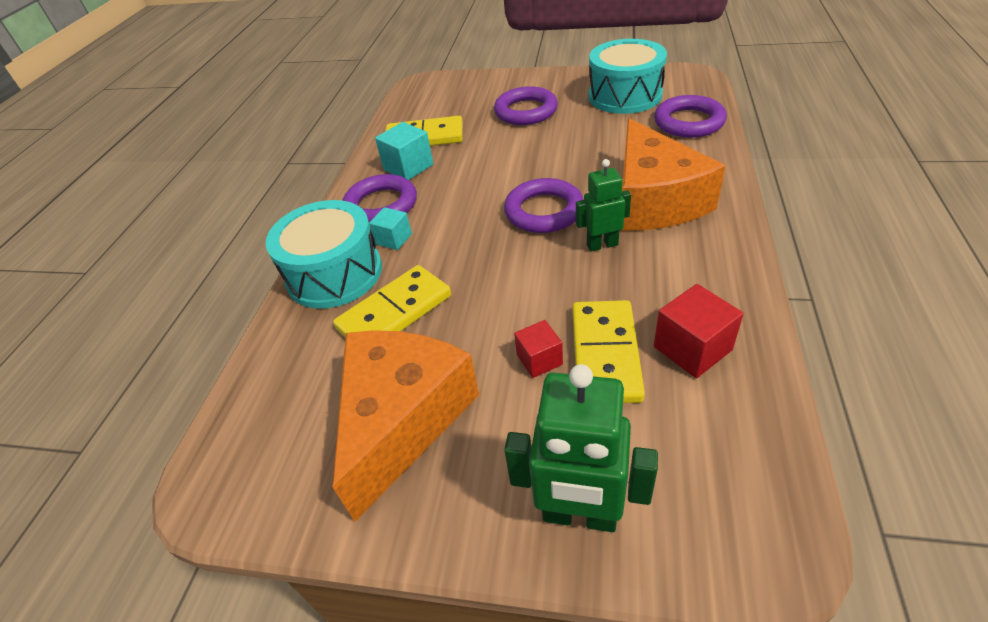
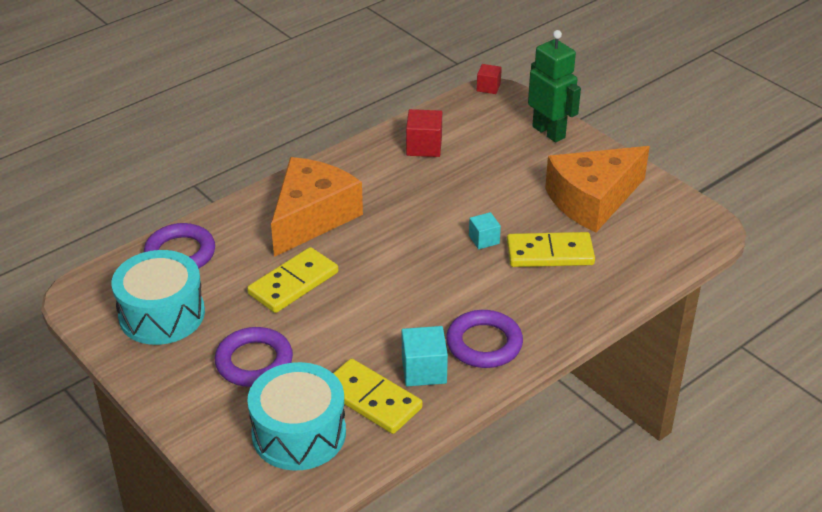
camera: 145 degrees left, 5 degrees down
turquoise drum [266,200,382,309] -> turquoise drum moved to [247,362,346,470]
turquoise cube [369,207,412,250] -> turquoise cube moved to [469,212,501,249]
purple ring [504,178,584,233] -> none
red cube [514,320,563,378] -> red cube moved to [477,64,502,94]
yellow domino [572,300,645,403] -> yellow domino moved to [247,247,338,313]
green robot [576,159,631,252] -> none

